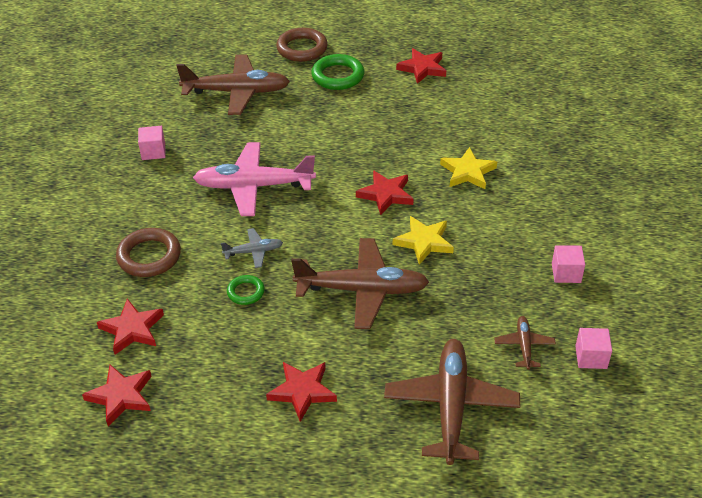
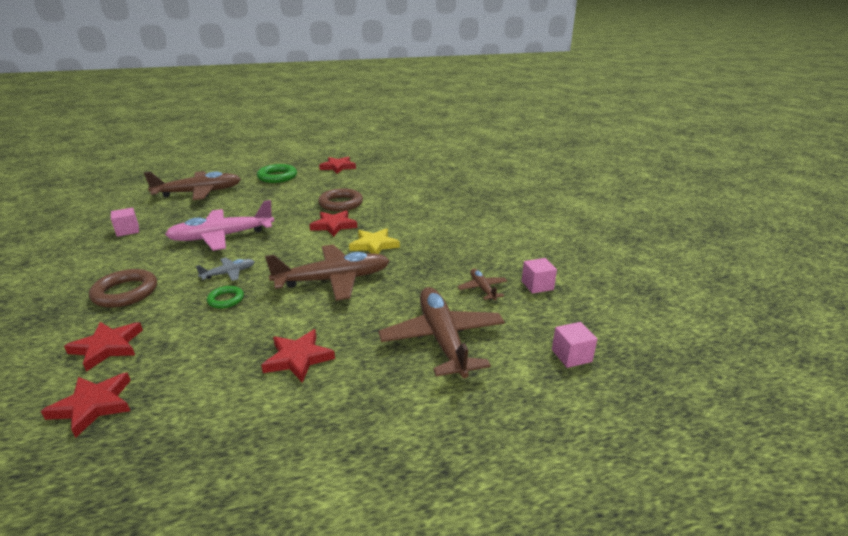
camera: 20 degrees left, 15 degrees down
brown ring [276,28,328,62] -> brown ring moved to [318,189,363,211]
yellow star [440,147,497,189] -> none
pink cube [552,245,585,283] -> pink cube moved to [552,322,597,368]

